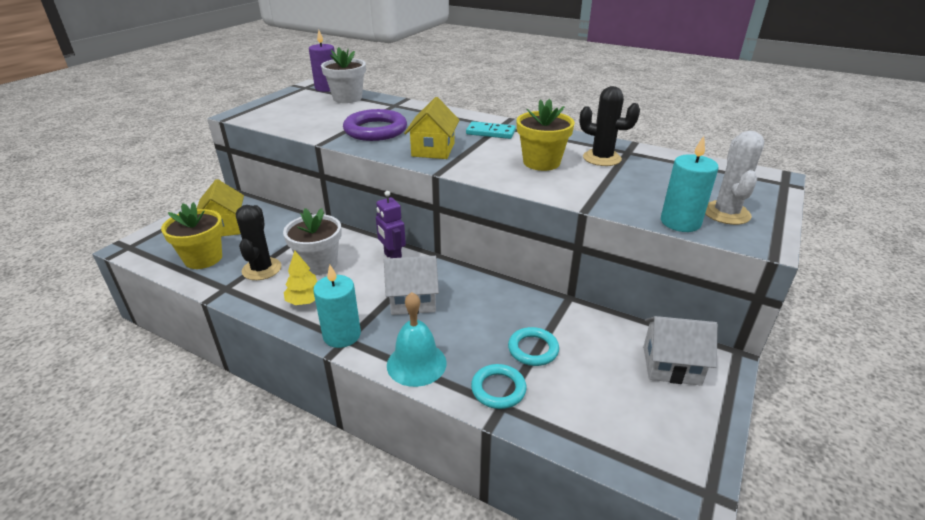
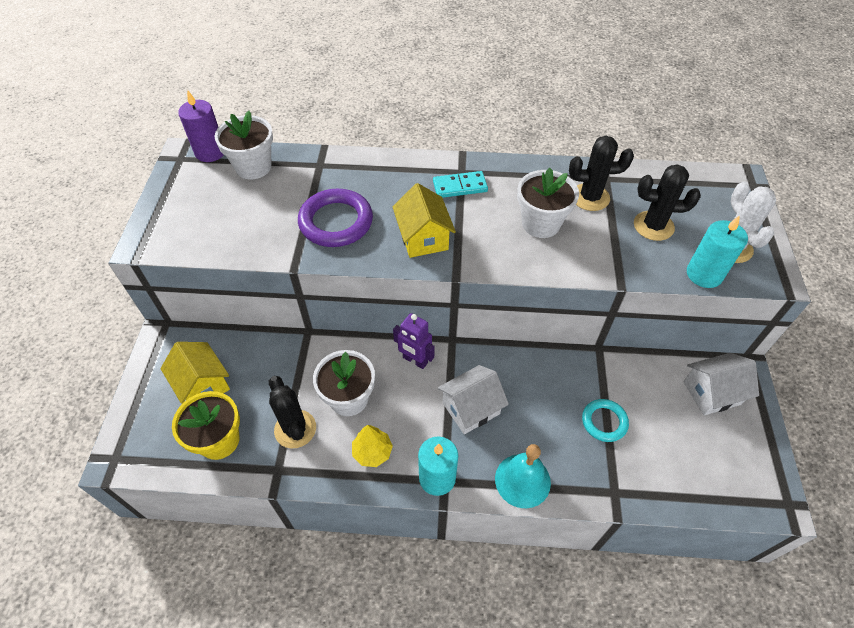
camera: 25 degrees left, 20 degrees up
turquoise ring [471,364,527,409] -> none
yellow flower pot [516,99,575,171] -> white flower pot [517,168,579,238]
none -> black cactus [634,164,701,241]

